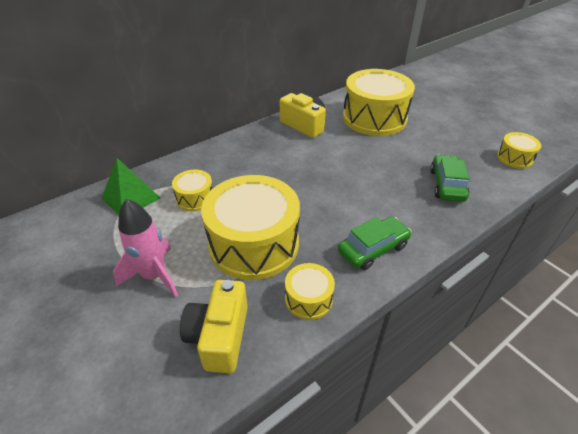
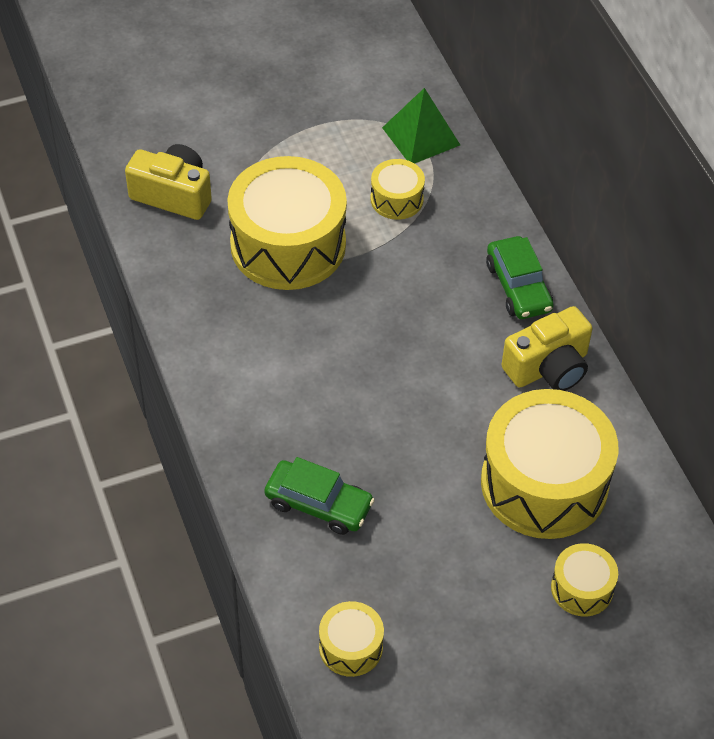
camera: 105 degrees right, 10 degrees up
pink rocket [113,199,178,297] -> none
yellow drum [285,263,335,320] -> yellow drum moved to [551,543,618,616]
green car [338,217,412,270] -> green car moved to [486,236,554,319]

